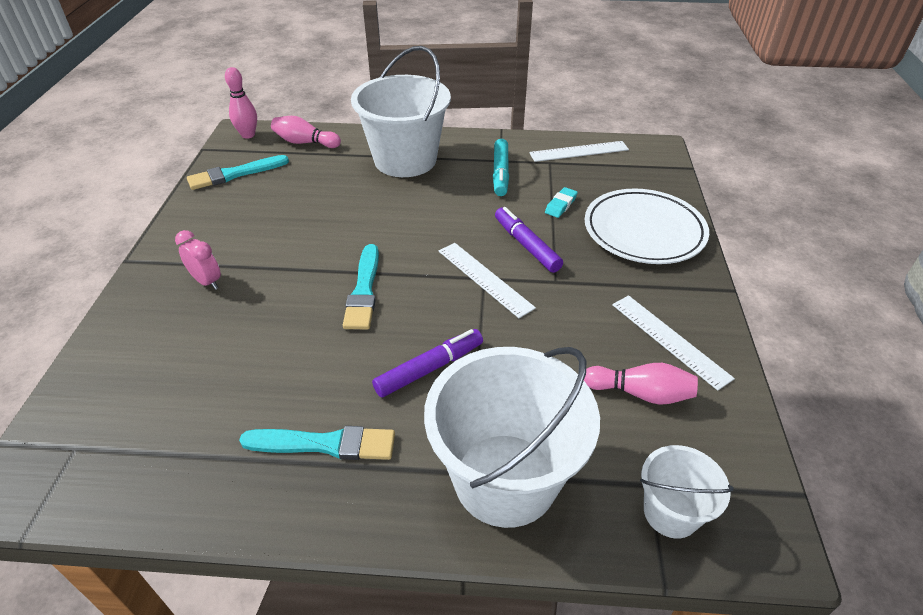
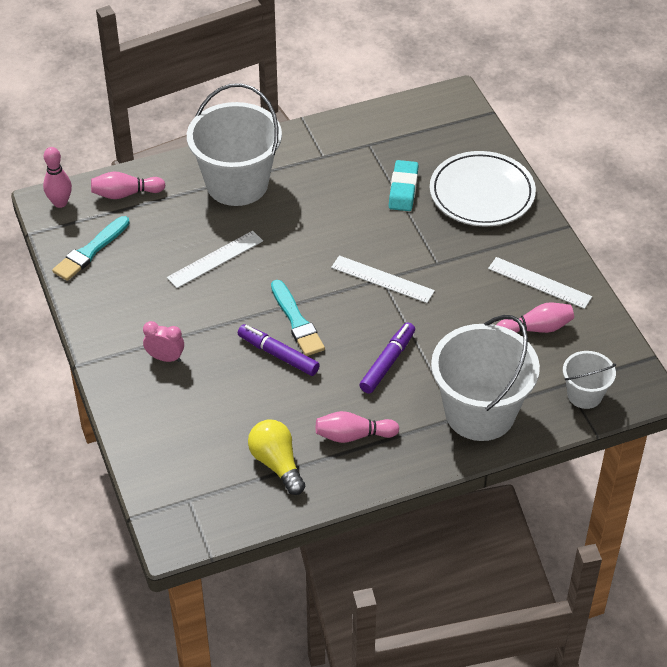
camera: 25 degrees left, 5 degrees up
turquoise brush [239,426,395,460] -> pink bowling pin [316,411,399,443]
turquoise marker [493,139,509,196] -> none
purple marker [495,207,563,273] -> purple marker moved to [238,324,320,376]
white ruler [529,141,629,162] -> white ruler moved to [167,231,263,288]
turquoise eraser [545,187,578,218] -> turquoise eraser [389,160,418,211], size x1.58
none -> yellow light bulb [248,419,305,495]

